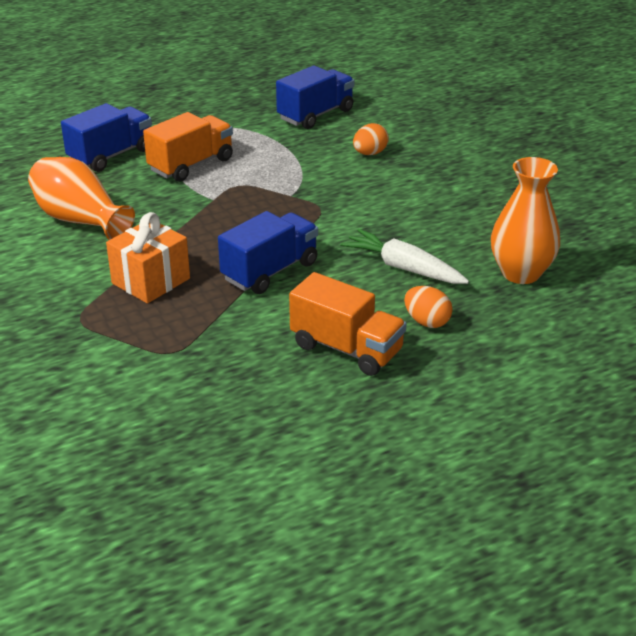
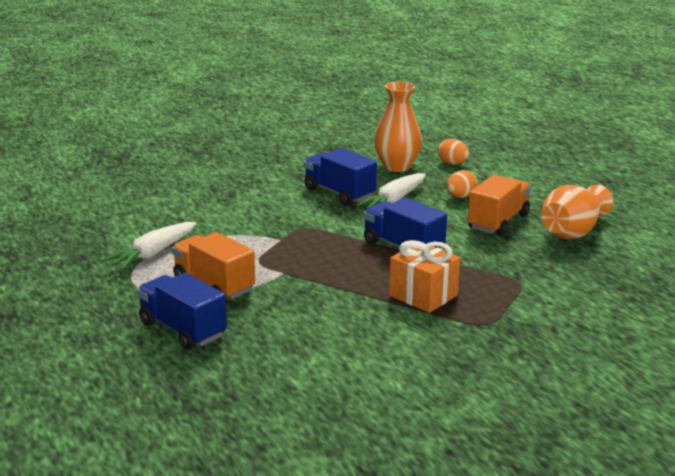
camera: 90 degrees left, 10 degrees down
orange vase [28,157,135,240] -> orange vase moved to [542,184,613,239]
blue truck [276,65,354,129] -> blue truck moved to [304,148,377,206]
orange egg [353,123,389,155] -> orange egg moved to [438,139,469,165]
none -> white carrot [101,222,196,270]

